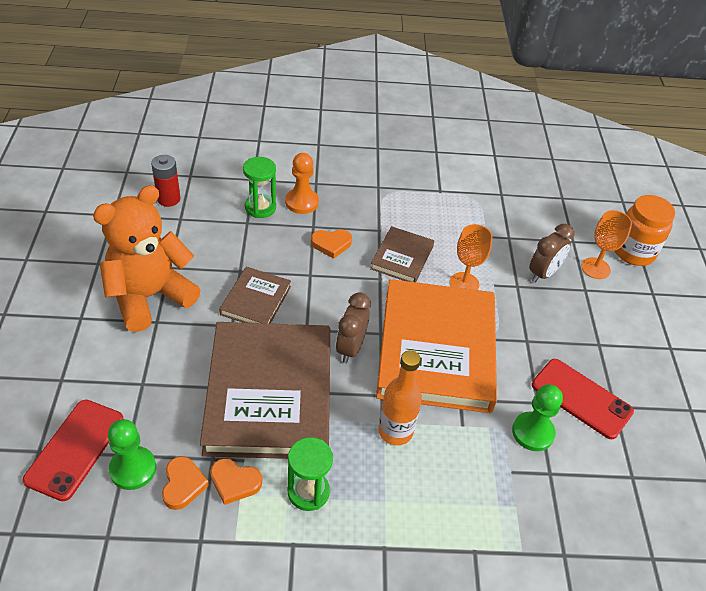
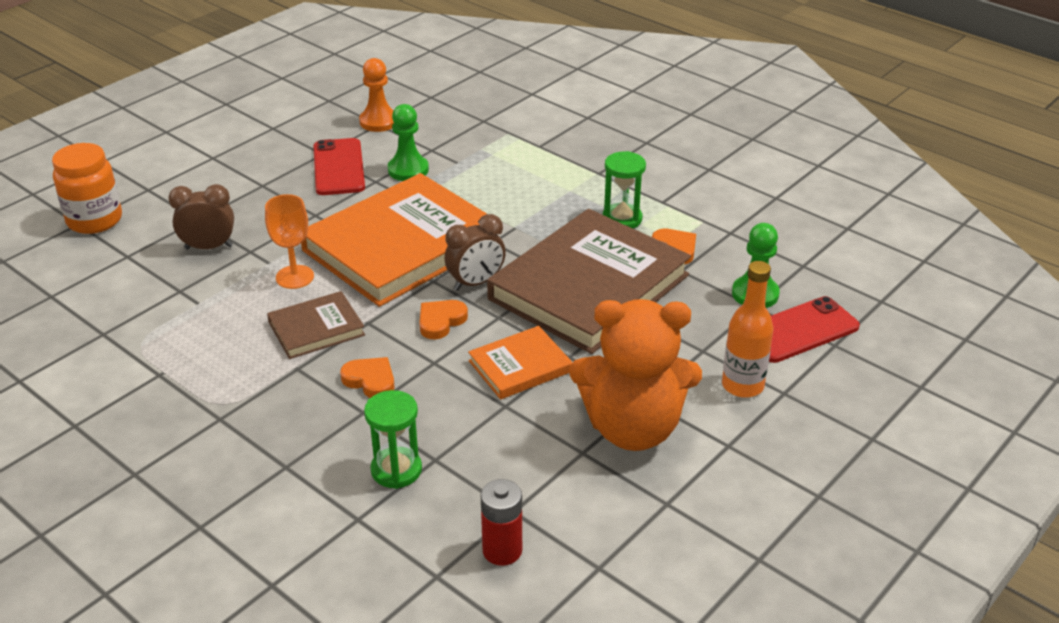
camera: 135 degrees left, 10 degrees down
orange heart [162,456,209,510] -> orange heart moved to [419,300,468,339]
brown book [219,267,291,324] -> orange book [468,326,573,400]
orange pawn [285,153,319,214] -> orange pawn moved to [359,58,394,132]
orange bottle [378,350,422,445] -> orange bottle moved to [722,261,774,398]
orange goblet [581,210,632,279] -> none

